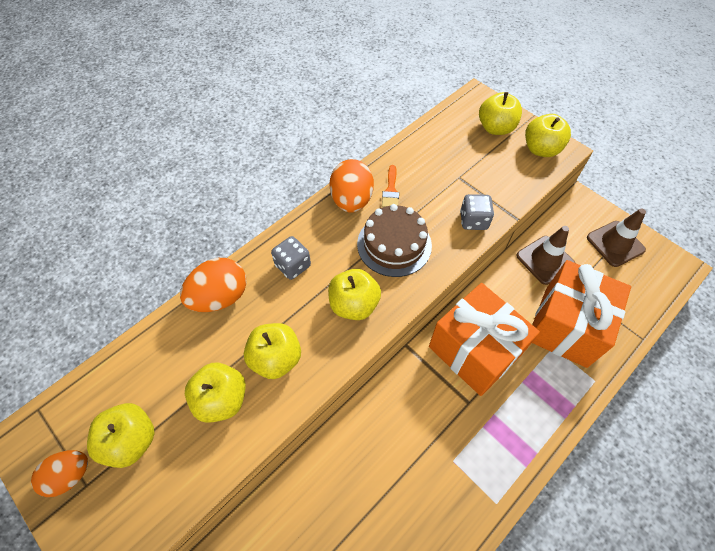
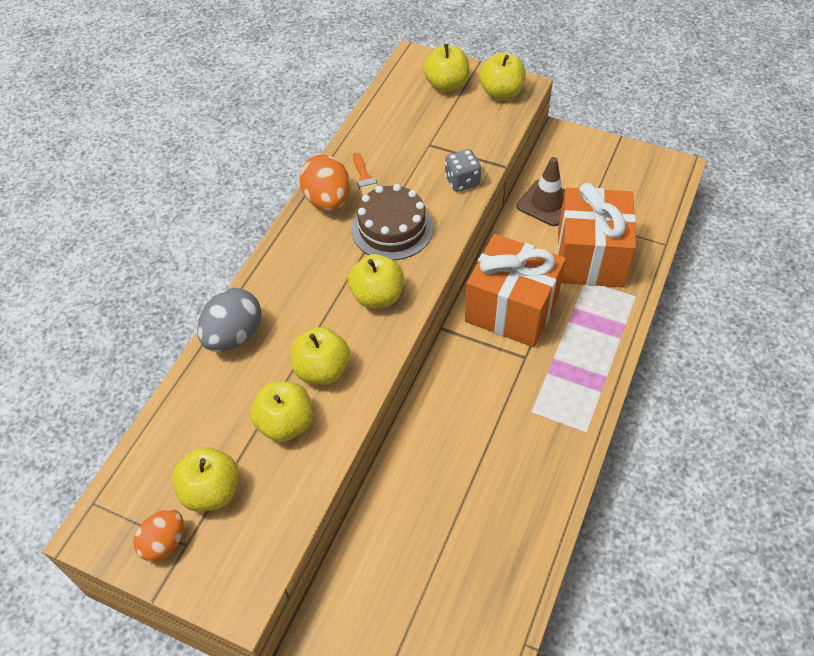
camera: 20 degrees left, 5 degrees down
orange egg [180,258,247,312] -> grey egg [197,288,262,352]
grey dice [271,236,311,280] -> none
brown traffic cone [587,208,646,267] -> none

